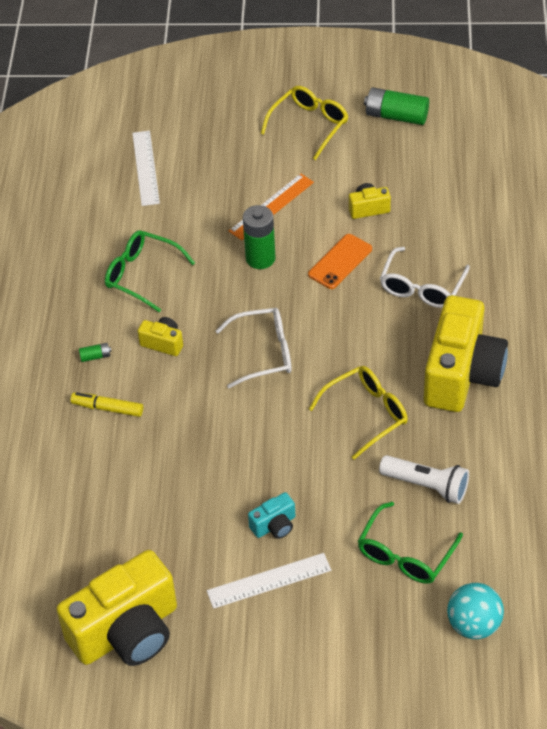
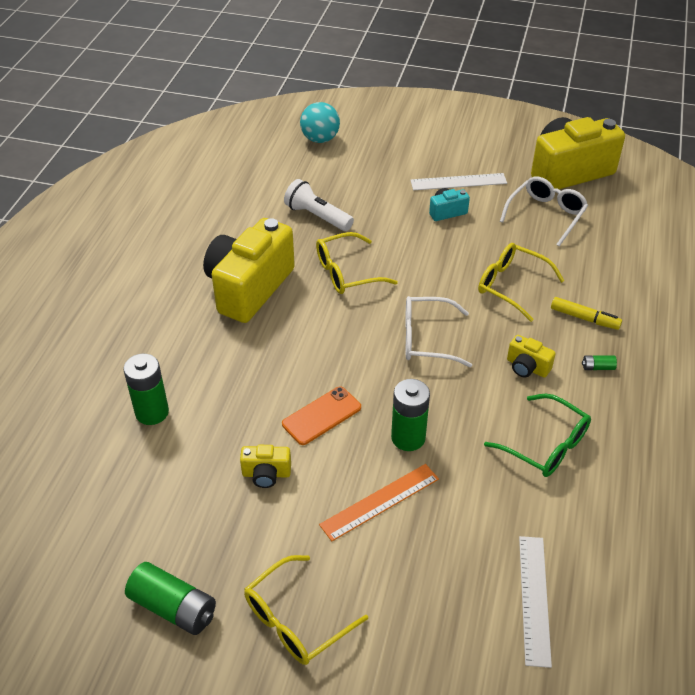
camera: 170 degrees left, 5 degrees down
green glasses [358,502,463,584] -> none
white glasses [380,247,470,308] -> white glasses moved to [500,177,588,246]
none -> green battery [124,354,169,425]
none -> yellow glasses [478,243,565,322]

